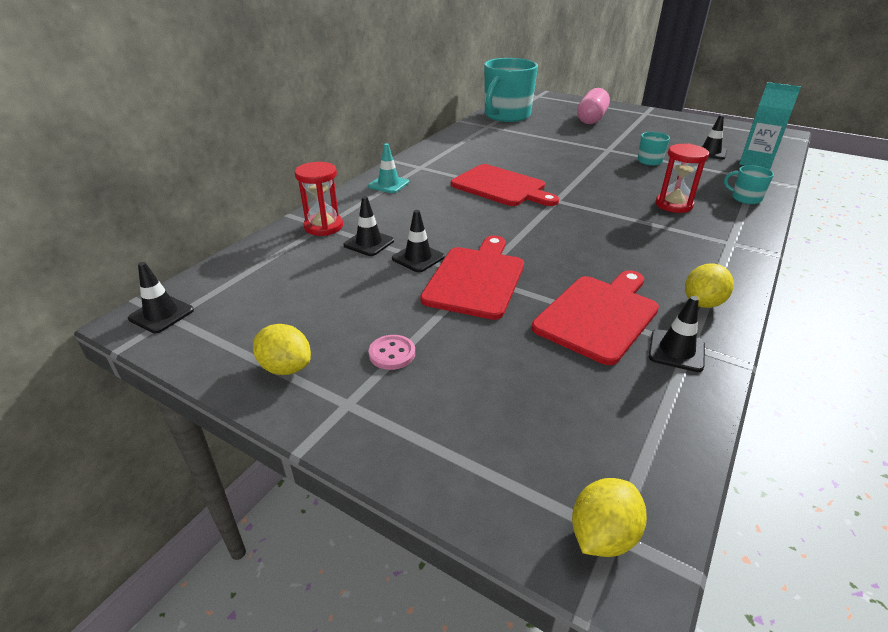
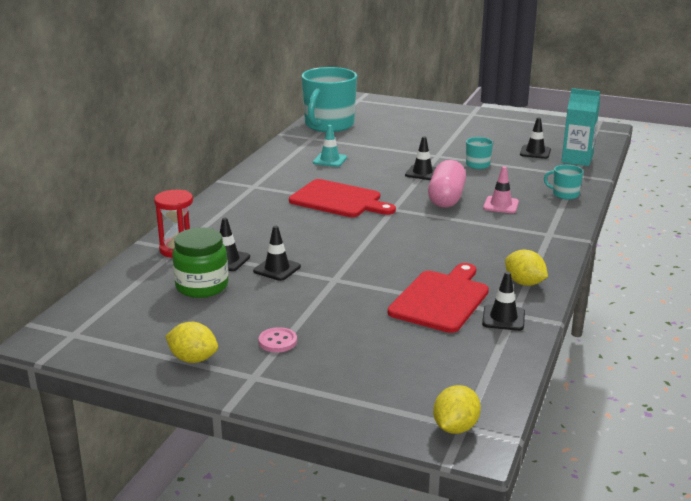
camera: 10 degrees left, 10 degrees down
black traffic cone [128,262,194,333] -> black traffic cone moved to [405,137,436,180]
turquoise traffic cone [368,143,409,193] -> turquoise traffic cone moved to [313,125,347,167]
red cutting board [420,236,524,320] -> none
pink capsule [577,88,610,124] -> pink capsule moved to [428,160,466,208]
red hourglass [656,144,709,213] -> pink traffic cone [483,166,519,213]
yellow lemon [685,263,734,308] -> yellow lemon turned 75 degrees counterclockwise [505,250,548,286]
none -> green jar [172,227,229,298]

